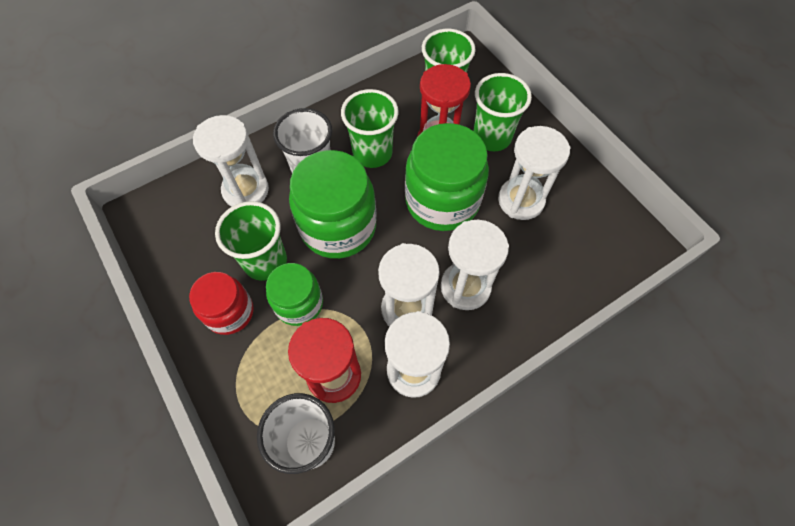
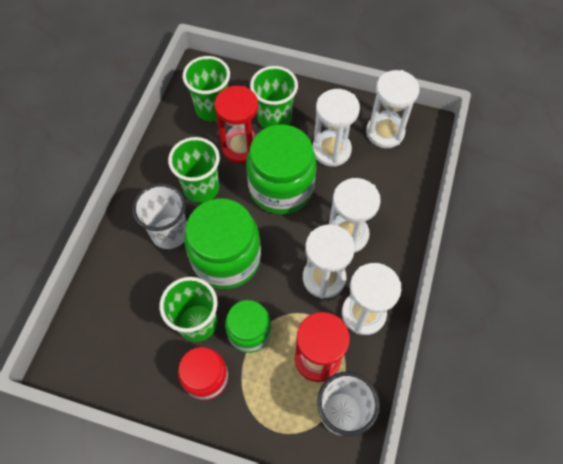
camera: 40 degrees left, 0 degrees up
white hourglass [193,115,269,207] -> white hourglass moved to [366,70,420,148]

